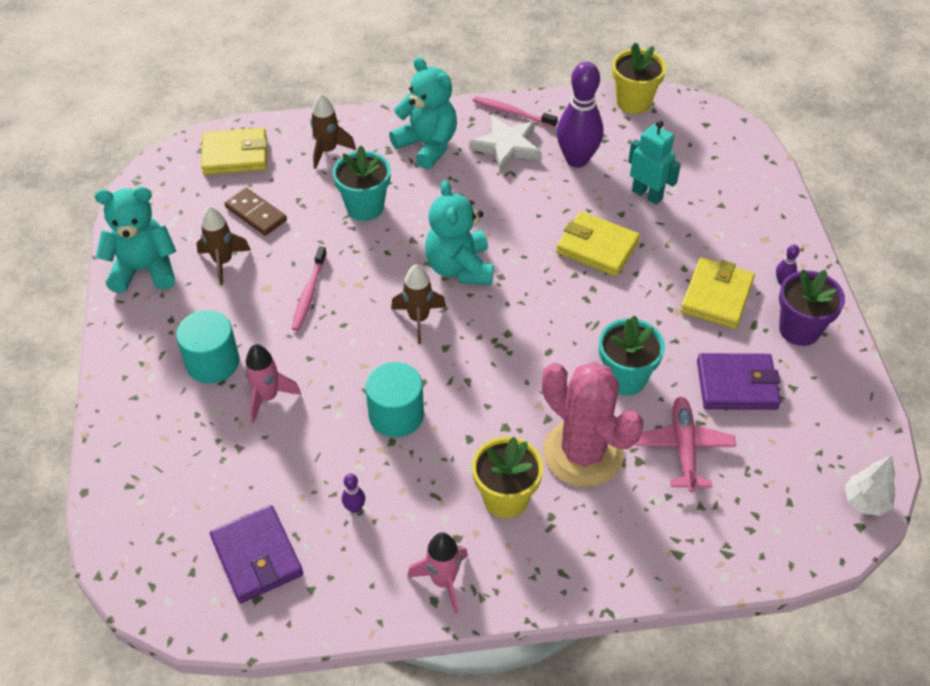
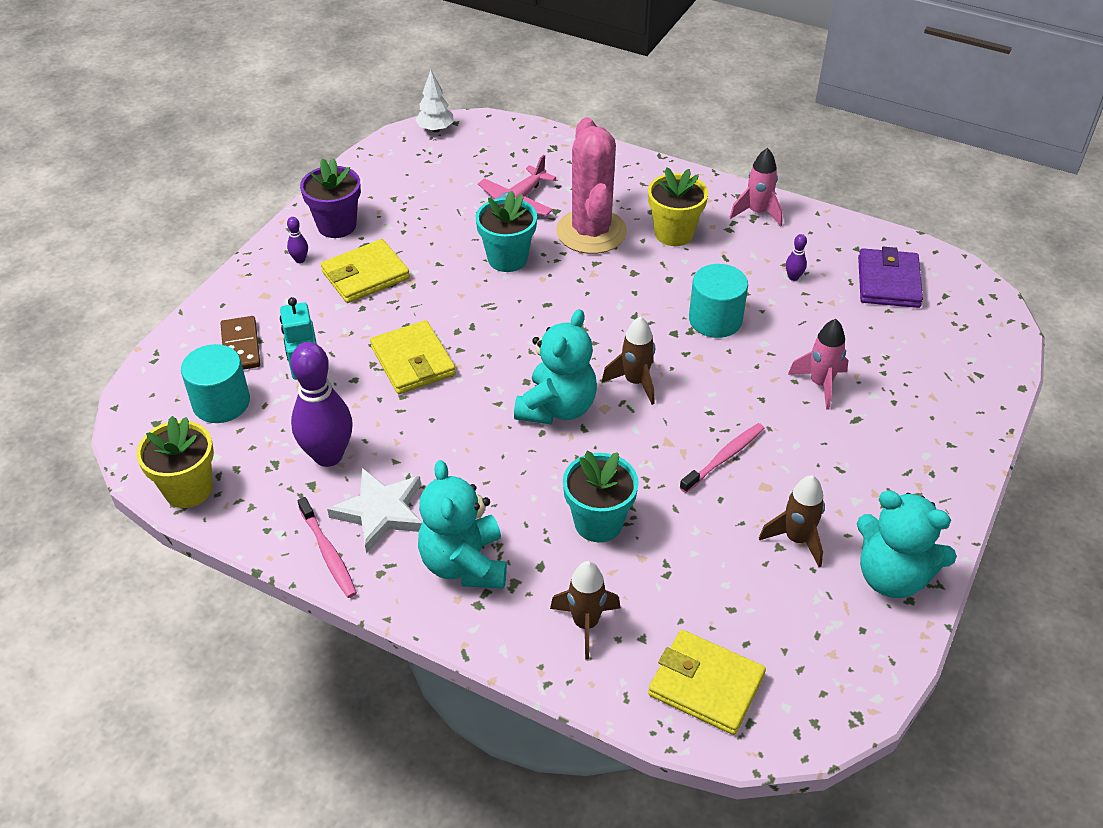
camera: 145 degrees left, 5 degrees down
turquoise cylinder [176,310,240,384] -> turquoise cylinder moved to [181,344,250,423]
brown domino [224,188,287,236] -> brown domino moved to [220,316,261,370]
purple wallet [697,353,781,410] -> none

